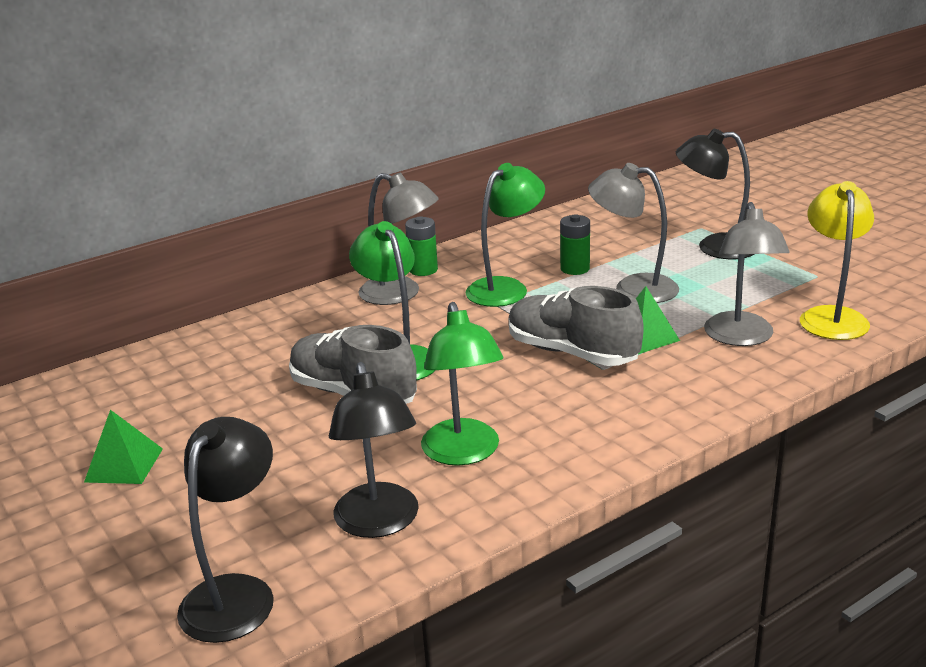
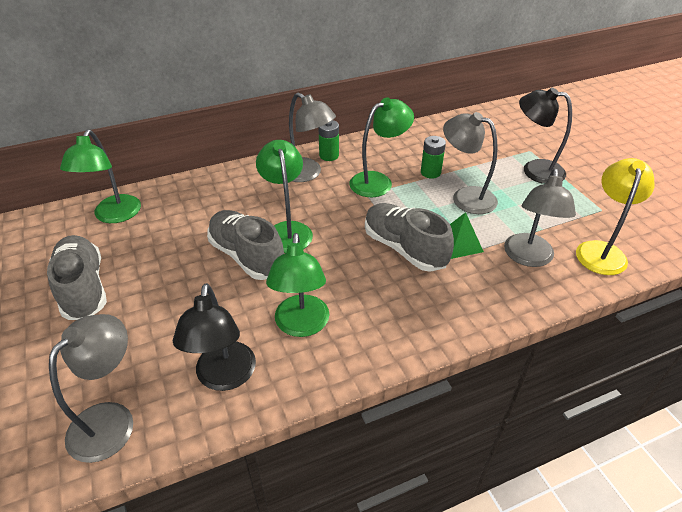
camera: 10 degrees right, 15 degrees up
green pyramid [84,410,163,484] -> grey shoe [47,235,107,320]
black lamp [177,417,274,643] -> grey lamp [49,314,133,463]
none -> green lamp [60,129,141,223]

